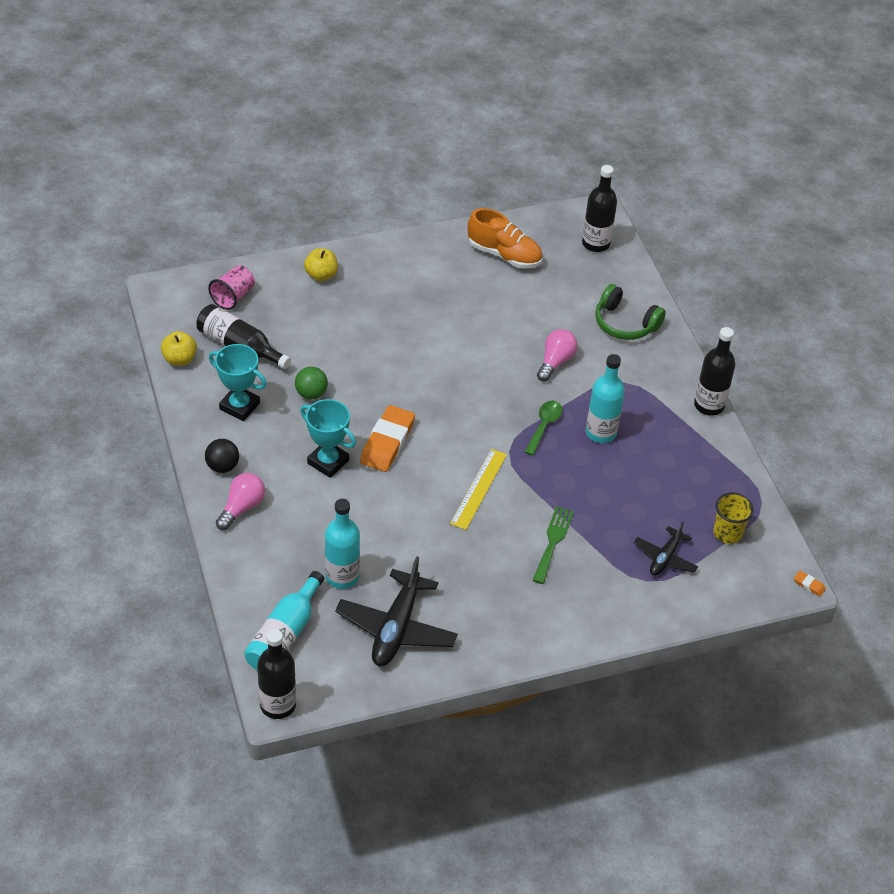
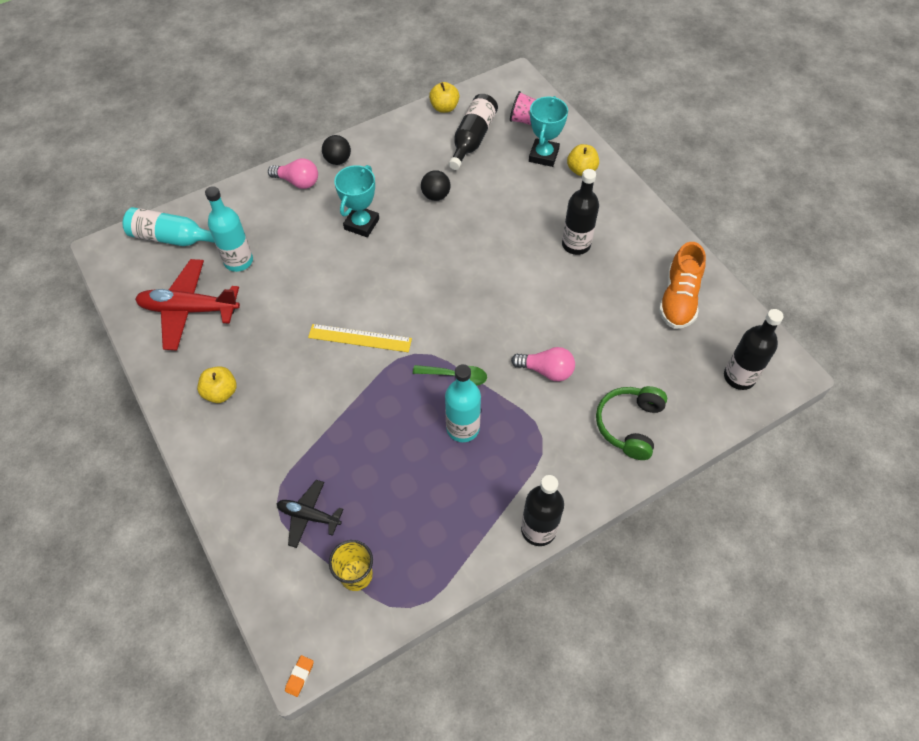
camera: 80 degrees right, 10 degrees up
turquoise trophy [209,344,267,421] -> turquoise trophy moved to [529,96,568,167]
black bottle [257,629,296,719] -> black bottle moved to [562,169,599,255]
green ball [295,366,328,400] -> black ball [421,170,451,201]
black plane [335,556,458,666] -> red plane [135,259,240,350]
orange eraser [360,405,415,472] -> none
green fork [533,506,574,584] -> none
none -> yellow apple [197,366,236,403]

